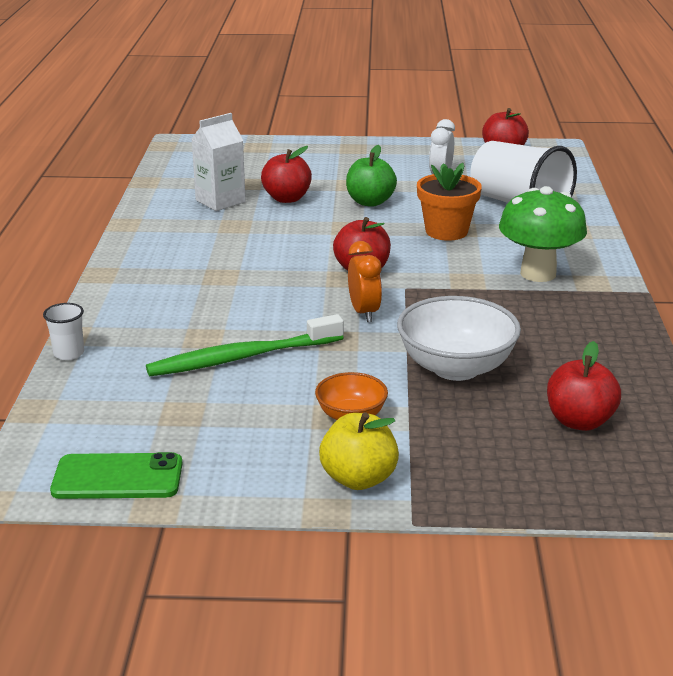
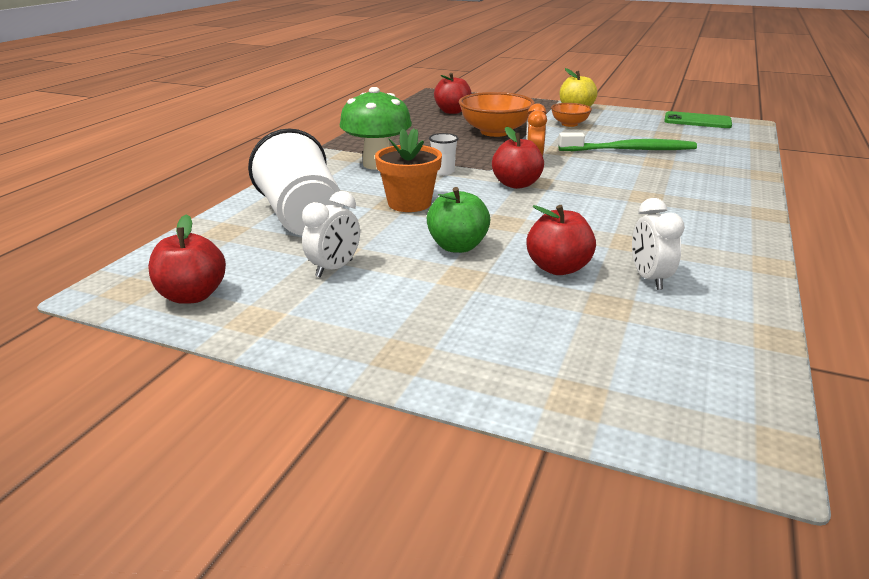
camera: 160 degrees left, 0 degrees up
white cup [43,303,84,360] -> white cup moved to [429,133,459,175]
white carton [192,113,246,211] -> white clock [632,198,685,290]
white bowl [397,296,521,381] -> orange bowl [459,92,535,137]

